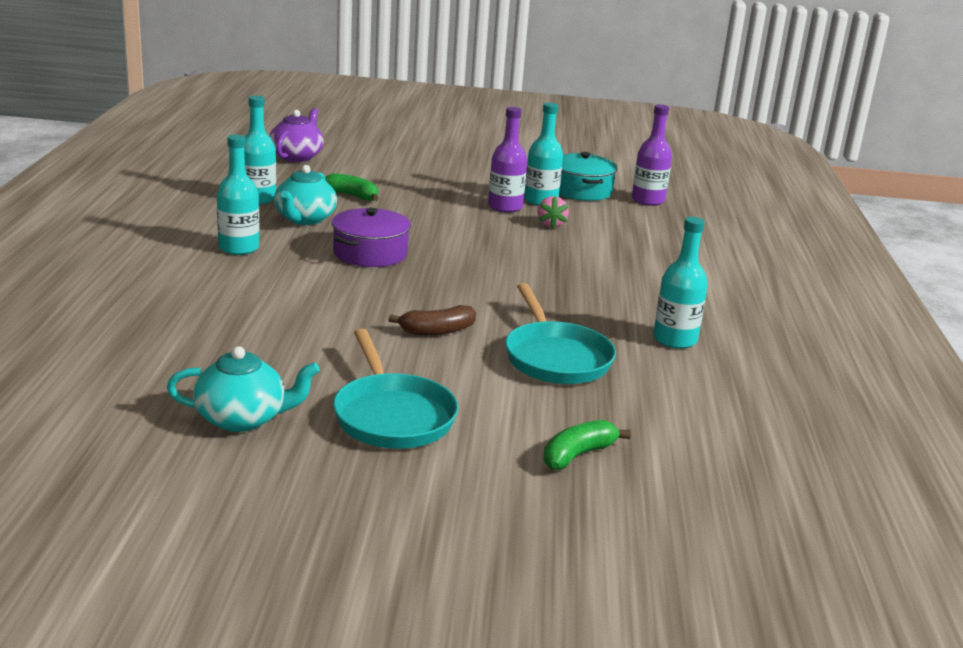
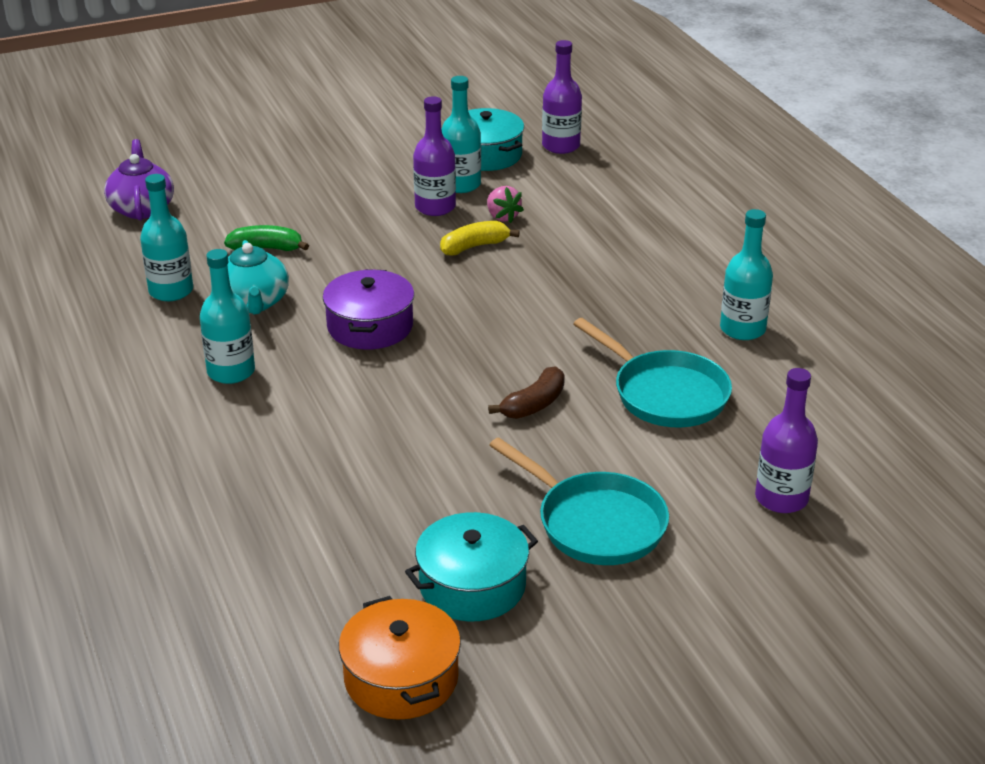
camera: 25 degrees left, 10 degrees up
turquoise teapot [167,346,320,432] -> turquoise pot [405,512,538,622]
green banana [543,420,631,470] -> purple bottle [755,368,818,513]
none -> orange pot [339,596,461,720]
none -> yellow banana [440,221,520,255]

